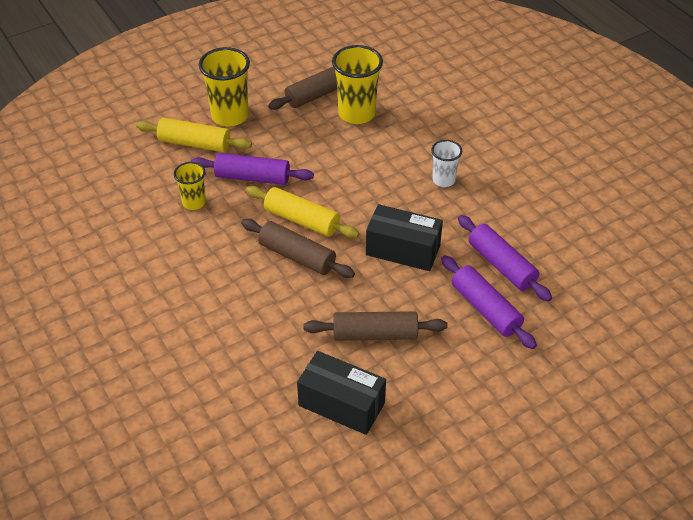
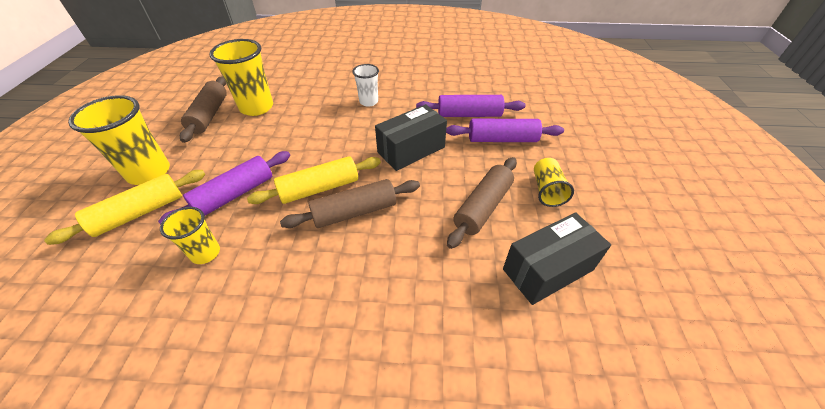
camera: 55 degrees left, 0 degrees up
none -> yellow cup [534,158,574,207]

